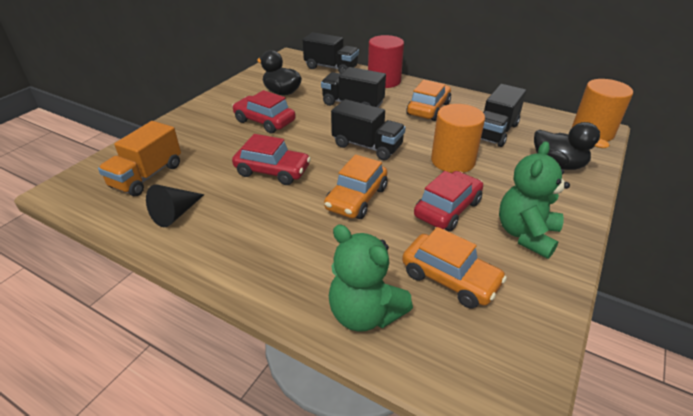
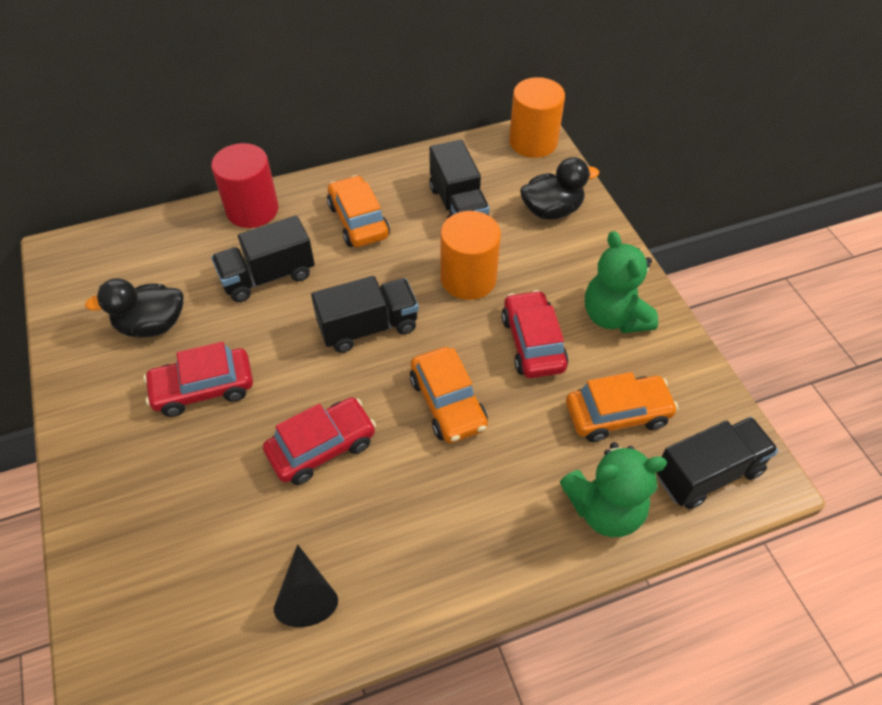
camera: 50 degrees left, 15 degrees up
orange truck [98,121,181,196] -> none
black truck [303,32,359,74] -> black truck moved to [656,417,779,509]

